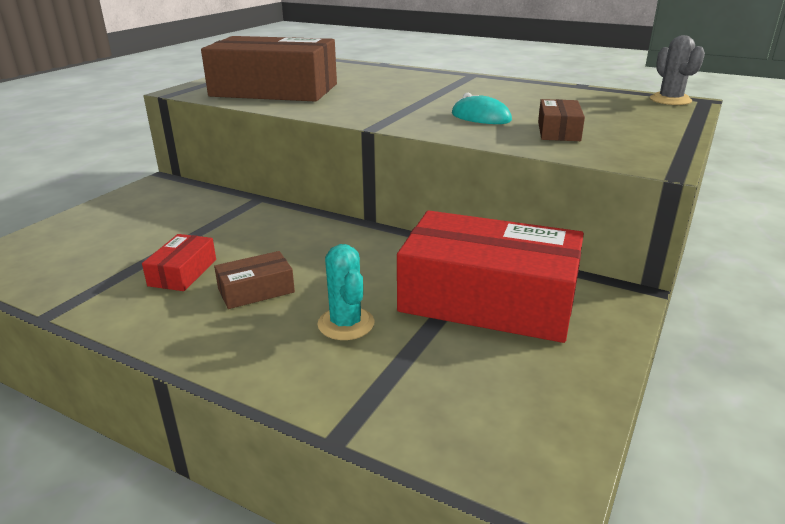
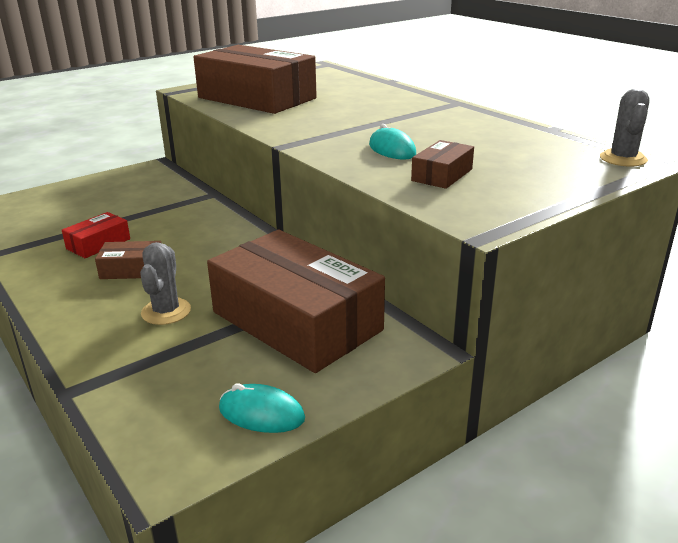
camera: 25 degrees right, 0 degrees up
turquoise cactus [317,244,375,340] -> grey cactus [140,242,191,325]
red box [397,211,584,343] -> brown box [207,230,385,373]
none -> turquoise mouse [219,384,305,433]

